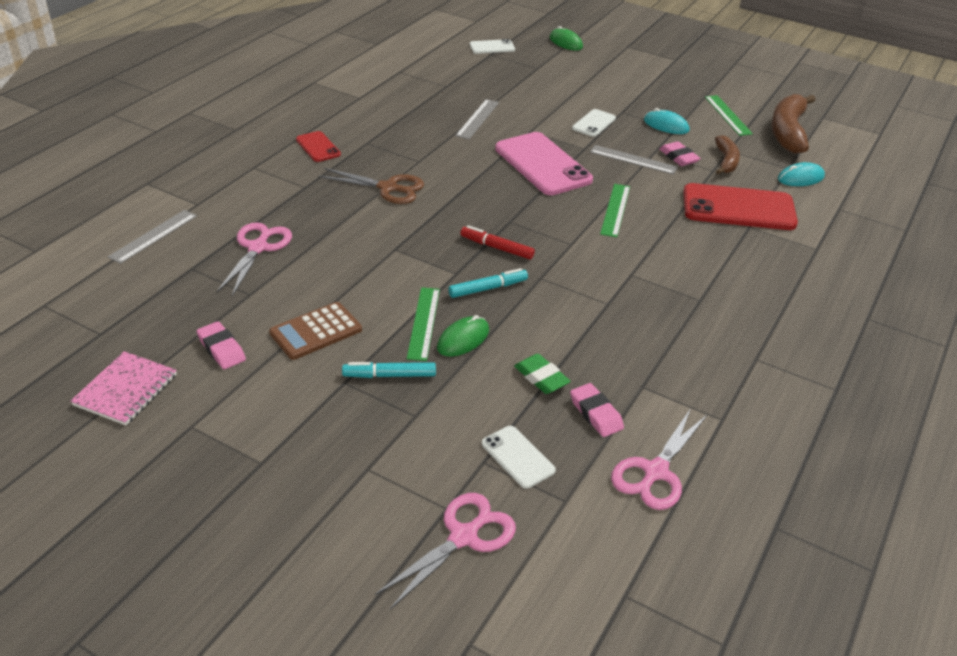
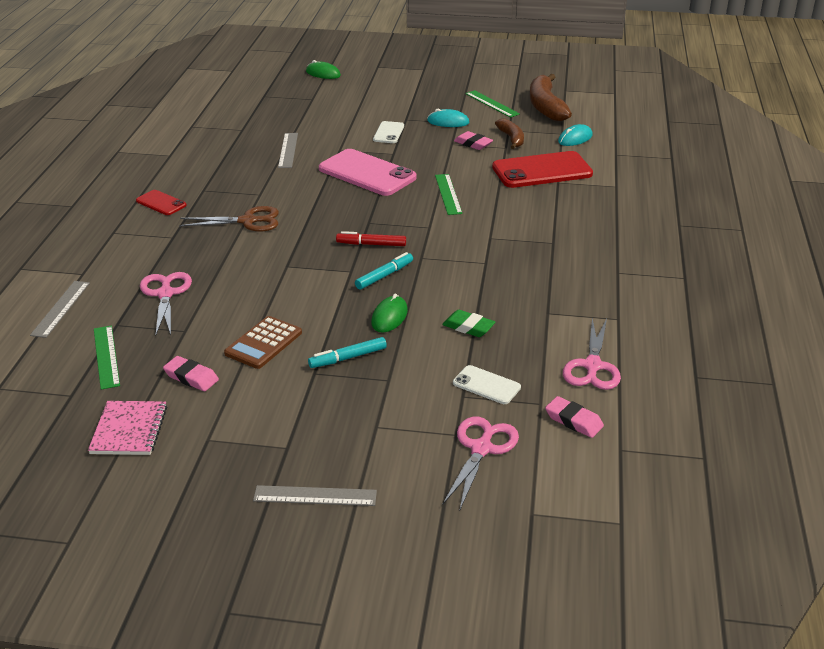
camera: 20 degrees left, 5 degrees down
green ruler [407,287,440,361] -> green ruler moved to [94,326,120,390]
white phone [470,39,515,54] -> none
pink eraser [570,383,624,437] -> pink eraser moved to [545,396,604,438]
grey ruler [590,145,678,175] -> grey ruler moved to [253,485,377,506]

